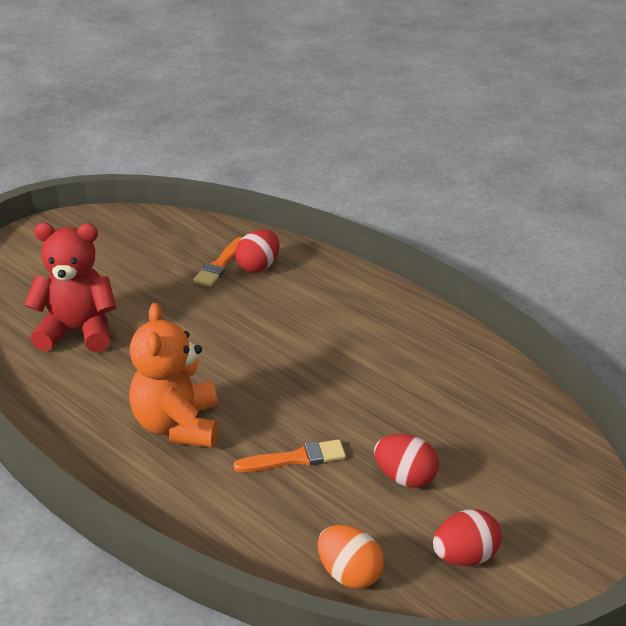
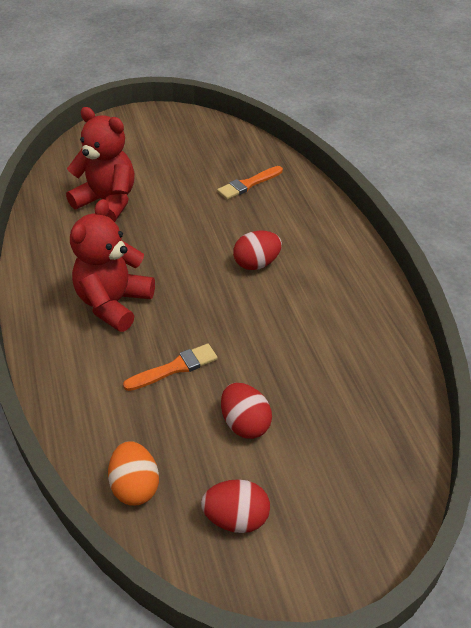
camera: 30 degrees right, 10 degrees up
orange teddy bear [129,303,218,447] -> red teddy bear [70,199,155,332]
orange brush [233,439,346,472] -> orange brush turned 45 degrees counterclockwise [123,344,218,391]
red egg [235,229,280,273] -> red egg moved to [233,231,282,270]

